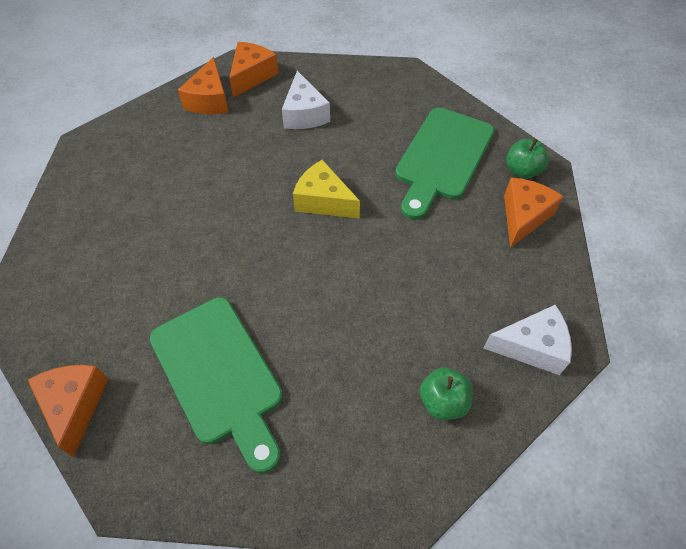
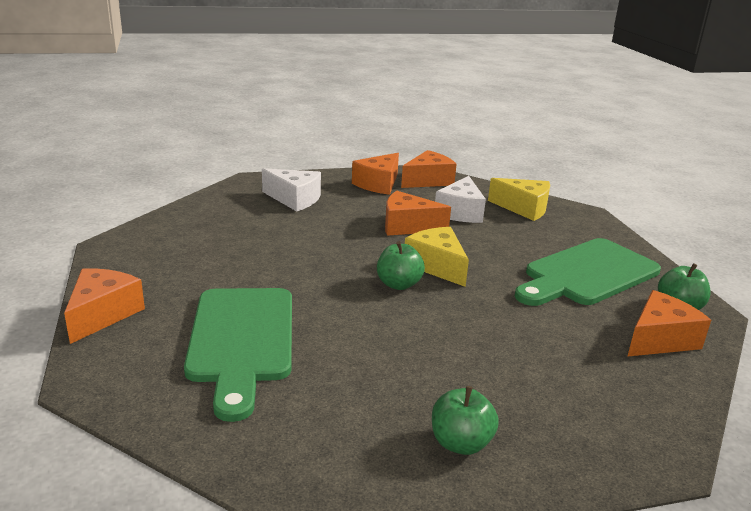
camera: 25 degrees right, 30 degrees down
white cheese [484,305,572,375] -> white cheese moved to [262,168,321,212]
none -> green apple [377,241,425,290]
none -> orange cheese [385,191,451,236]
none -> yellow cheese [488,178,550,221]

